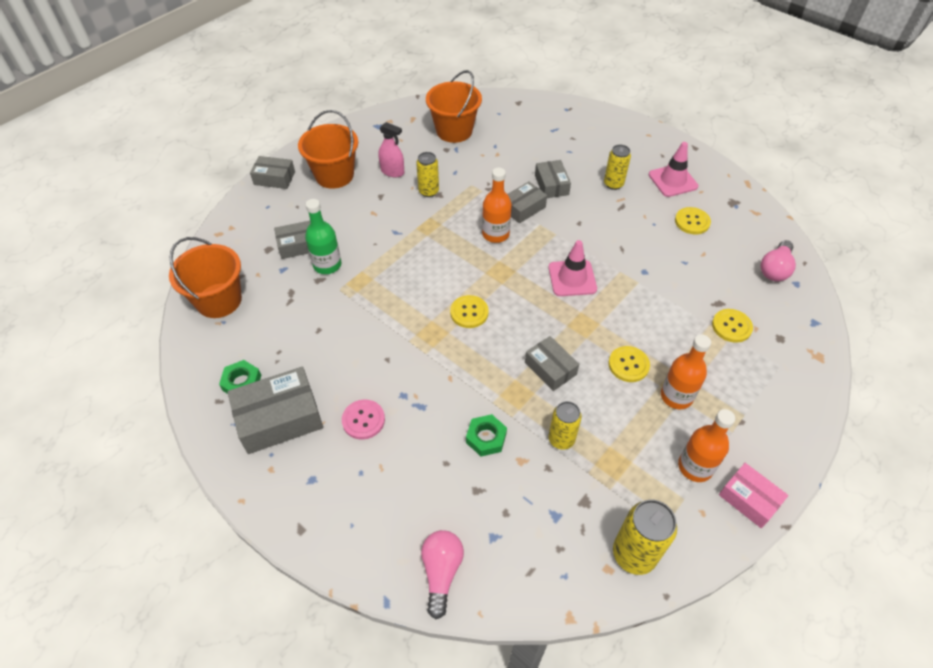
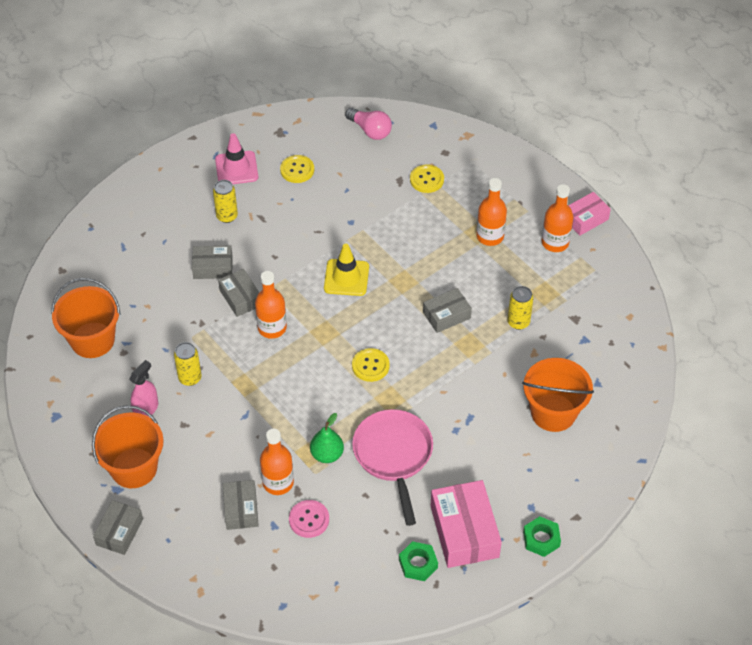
camera: 80 degrees left, 0 degrees up
orange bucket [169,237,242,318] -> orange bucket moved to [522,358,594,432]
grey box [227,367,323,454] -> pink box [430,480,502,568]
green bottle [305,199,341,274] -> orange bottle [260,429,294,495]
pink button [342,400,385,440] -> pink button moved to [289,500,329,538]
pink light bulb [421,530,464,619] -> none
green nut [466,414,507,457] -> green nut moved to [523,516,561,557]
pink traffic cone [548,240,597,296] -> yellow traffic cone [324,244,369,296]
yellow button [608,346,650,382] -> none
yellow can [613,499,677,575] -> none
none -> green pear [310,413,344,463]
none -> pink pan [352,409,433,526]

